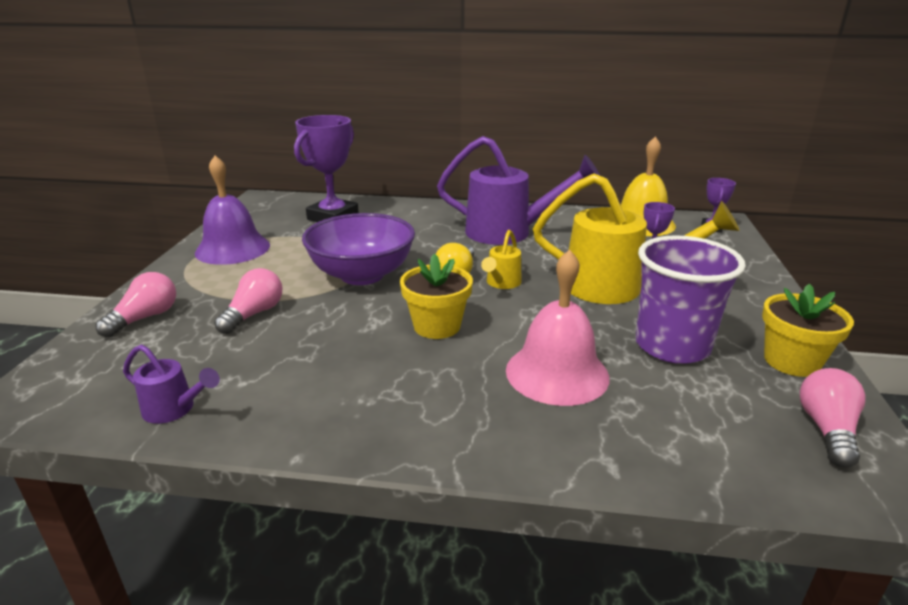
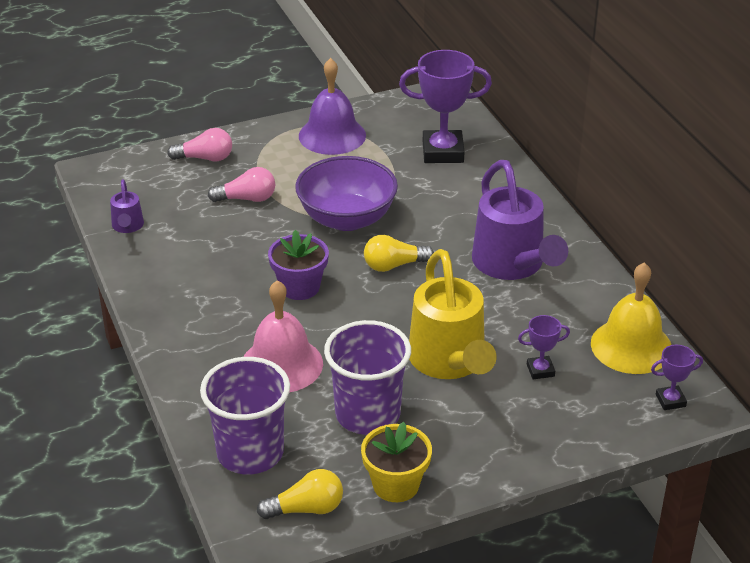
camera: 60 degrees right, 10 degrees up
yellow flower pot [400,254,473,339] -> purple flower pot [268,230,329,300]
yellow watering can [481,230,521,289] -> none
pink light bulb [800,368,866,468] -> yellow light bulb [257,469,343,519]
none -> purple cup [200,357,290,475]

